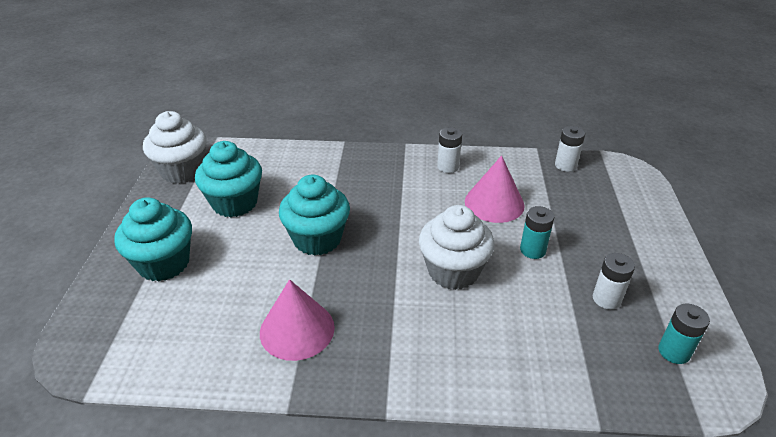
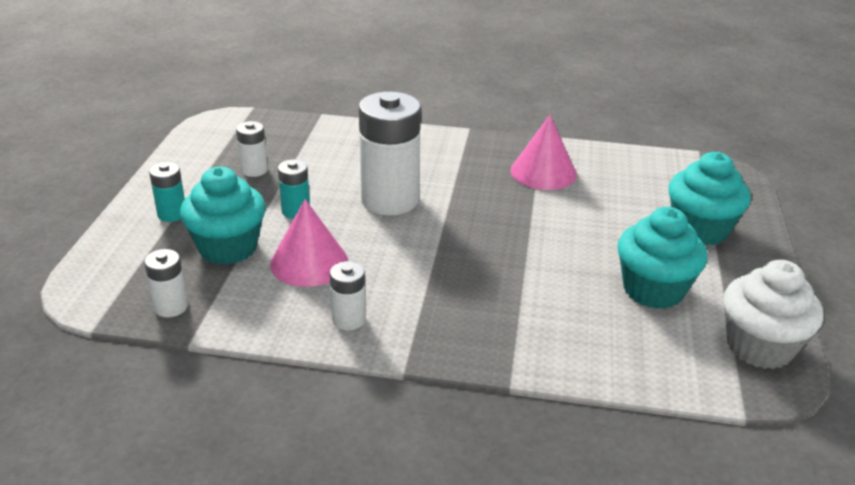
camera: 175 degrees left, 5 degrees down
turquoise cupcake [279,175,350,256] -> turquoise cupcake moved to [180,167,266,265]
white cupcake [419,205,495,290] -> white battery [359,92,421,215]
turquoise battery [658,304,710,364] -> turquoise battery moved to [149,162,185,222]

